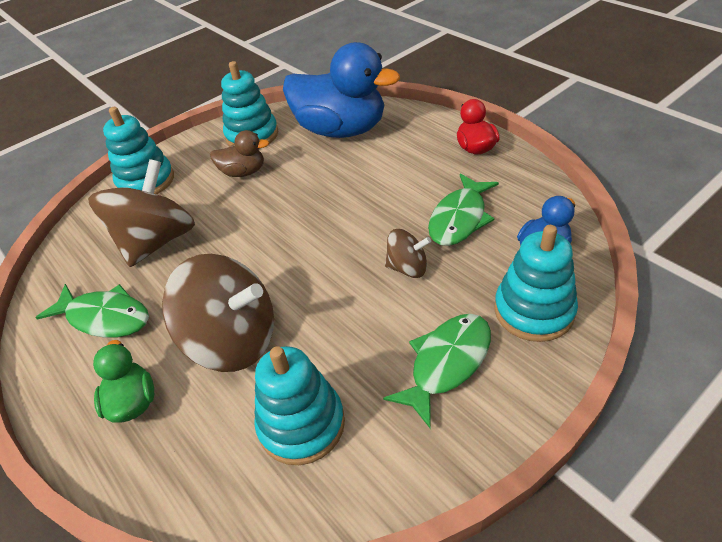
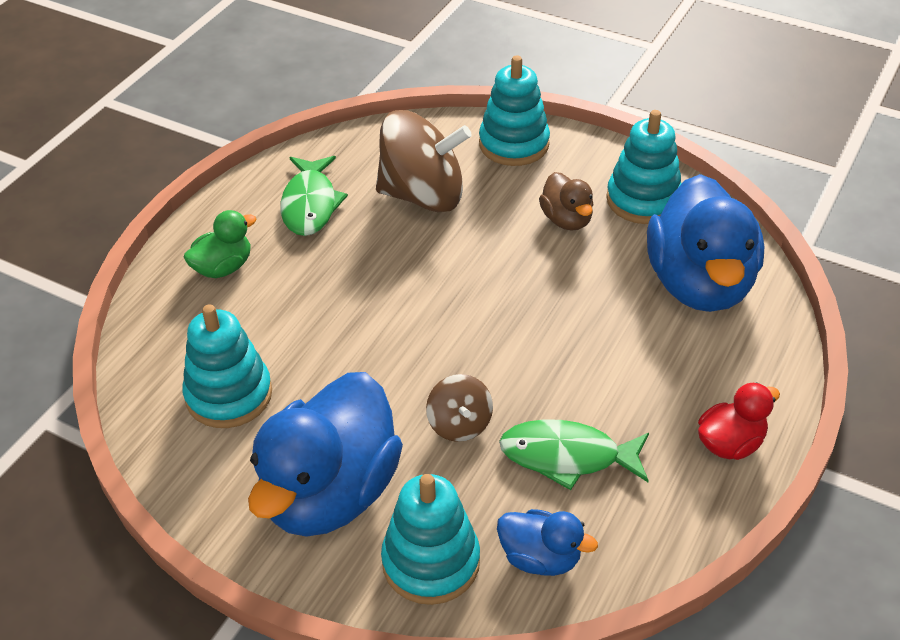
camera: 65 degrees right, 0 degrees up
brown spinning top [162,254,274,372] -> none
green fish [383,314,491,429] -> blue duck [248,372,403,537]

